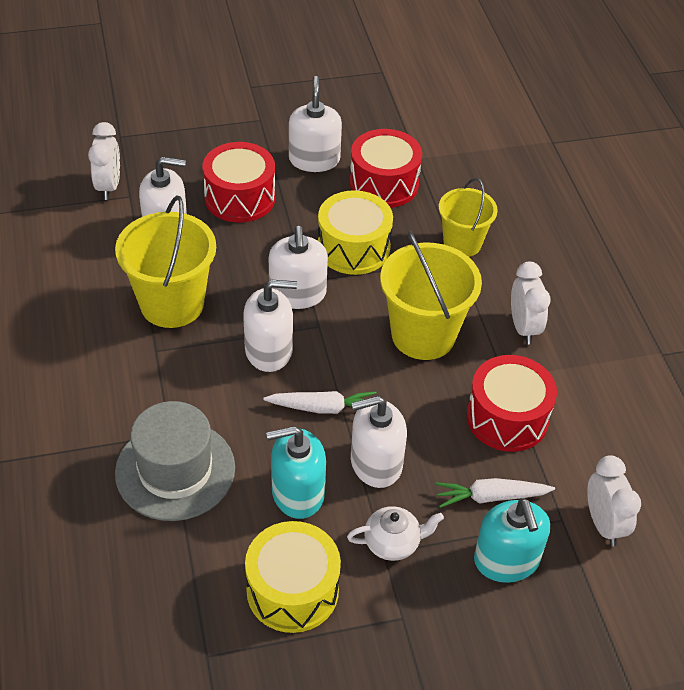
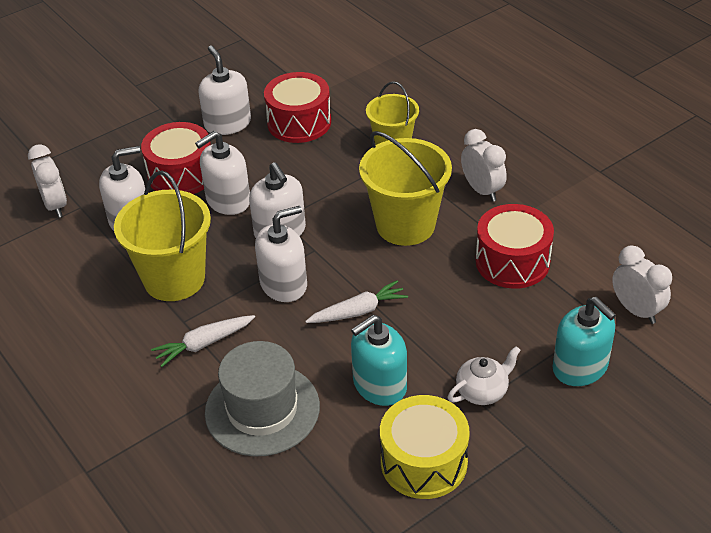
camera: 20 degrees left, 5 degrees down
yellow drum [318,190,393,275] -> none
white soap dispenser [351,396,407,488] -> white soap dispenser moved to [195,131,250,215]
white carrot [435,478,555,508] -> white carrot moved to [151,315,255,367]

